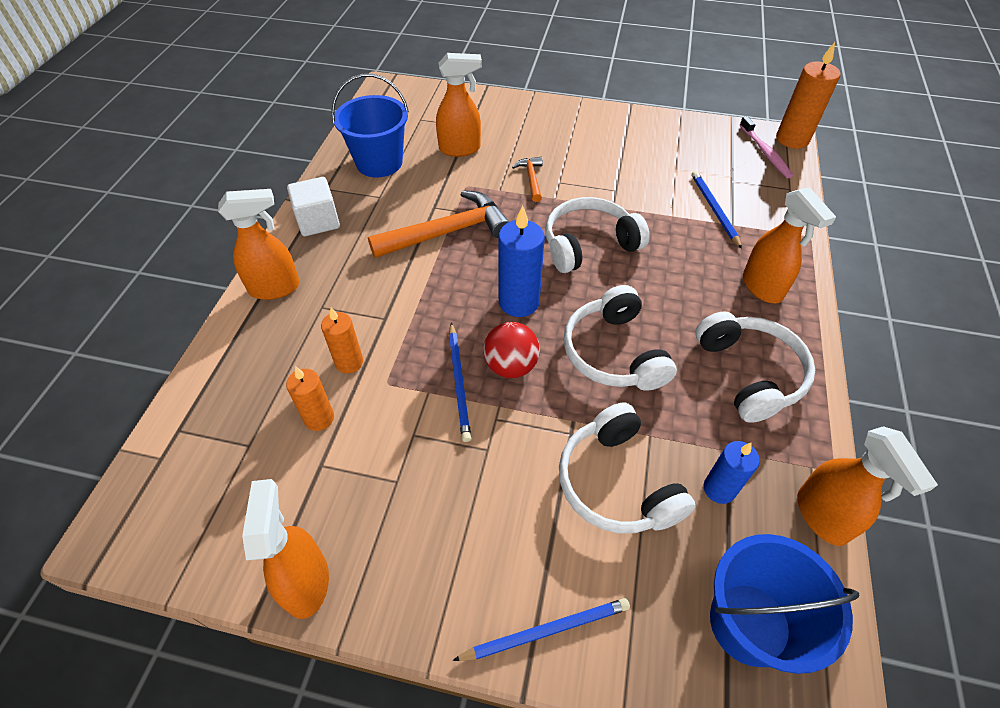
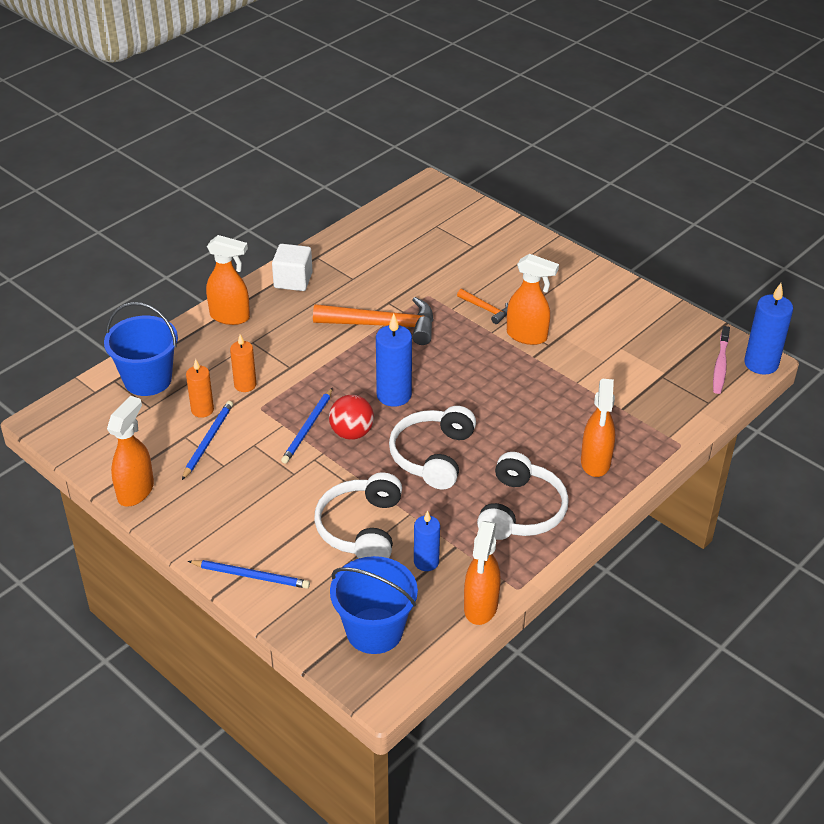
camera: 30 degrees right, 10 degrees down
blue bucket [331,74,409,177] -> blue bucket moved to [104,302,178,396]
orange spray bottle [436,53,482,157] -> orange spray bottle moved to [507,254,559,345]
orange hammer [512,157,543,202] -> orange hammer turned 105 degrees clockwise [457,289,508,324]
white headphones [545,197,650,273] -> none
blue pencil [692,171,742,249] -> blue pencil moved to [182,401,233,480]
orange candle [776,42,841,149] -> blue candle [744,283,793,375]

